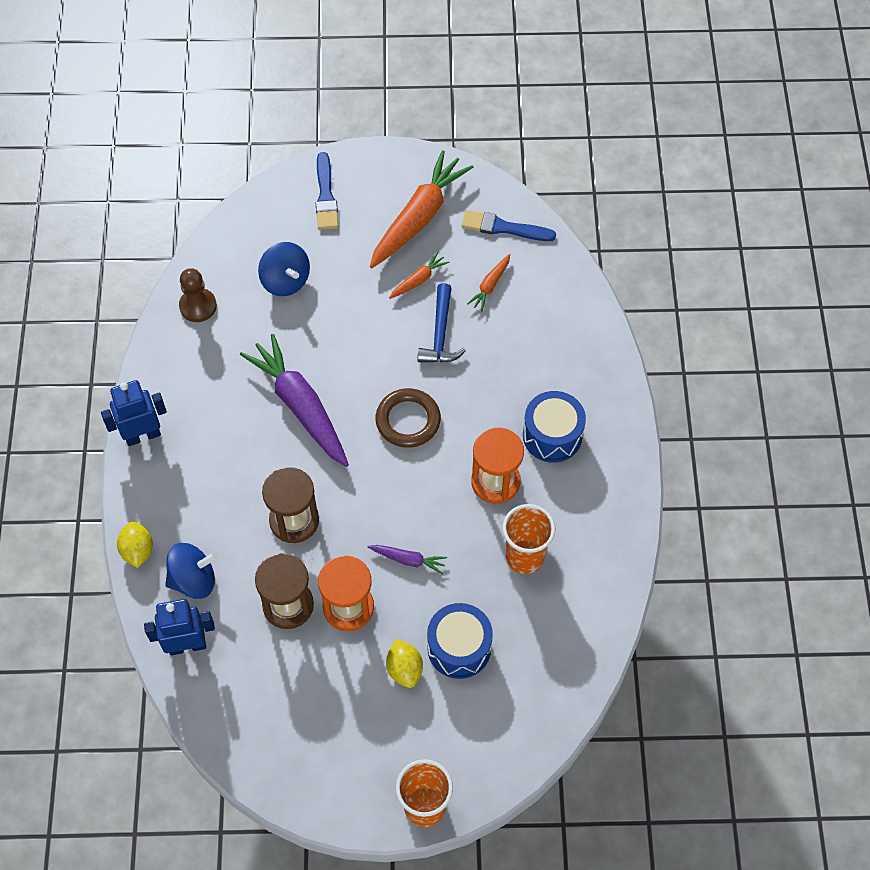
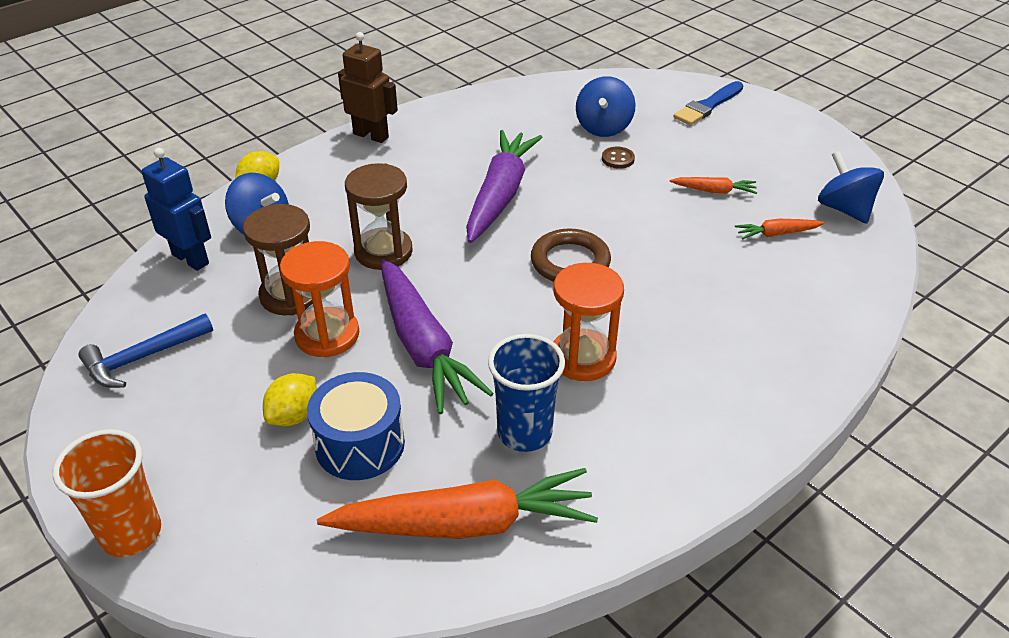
camera: 50 degrees right, 20 degrees down
blue robot [101,380,167,446] -> brown robot [338,32,398,143]
brown pawn [179,268,217,322] -> none
purple carrot [368,545,447,574] -> purple carrot [381,259,494,414], size x2.20
orange carrot [370,150,474,268] -> orange carrot moved to [317,468,598,539]
blue hammer [418,283,466,362] -> blue hammer moved to [78,313,213,388]
blue brush [462,210,556,241] -> blue spinning top [818,151,884,224]
orange cup [503,504,555,574] -> blue cup [488,334,565,452]
blue drum [523,391,586,463] -> none
none -> brown button [602,147,635,169]

